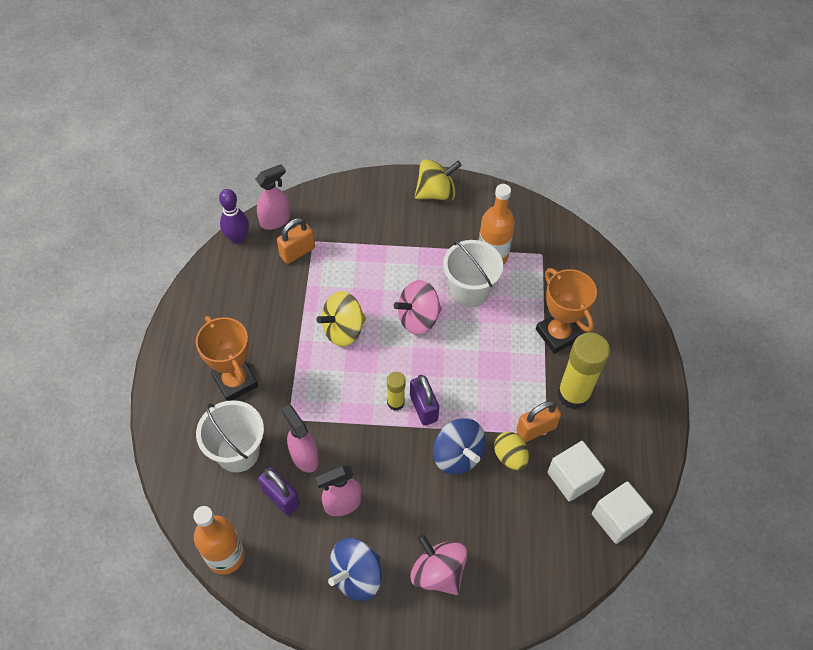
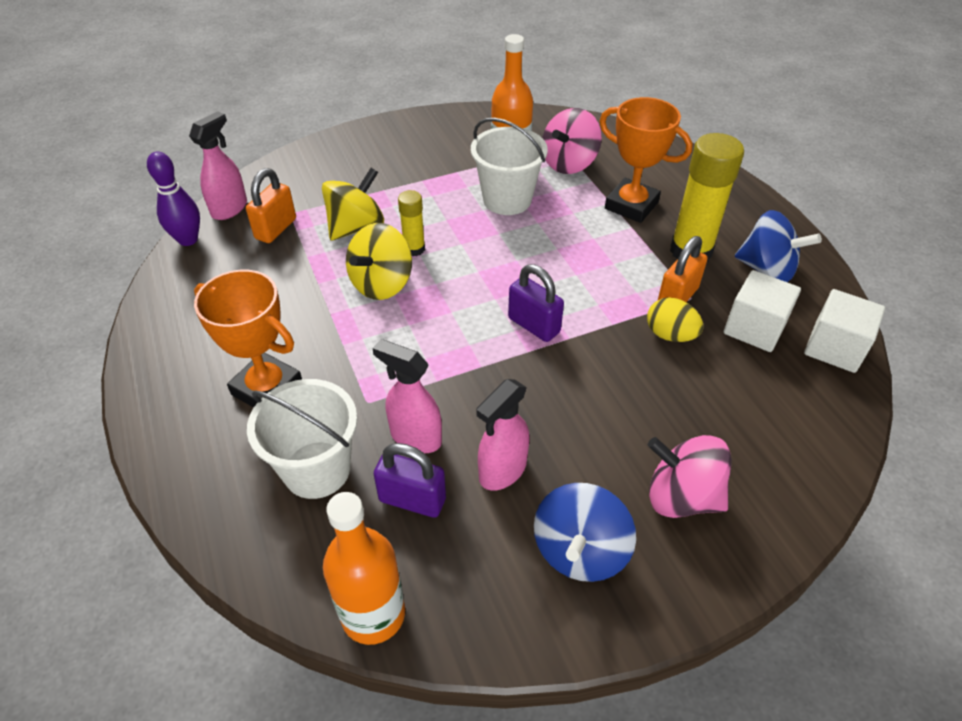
camera: 25 degrees left, 10 degrees down
yellow glue stick [387,372,406,411] -> yellow glue stick moved to [398,190,425,256]
pink spinning top [394,280,442,335] -> pink spinning top moved to [542,108,602,174]
yellow spinning top [415,159,462,202] -> yellow spinning top moved to [322,168,384,241]
blue spinning top [433,418,486,475] -> blue spinning top moved to [735,210,822,282]

